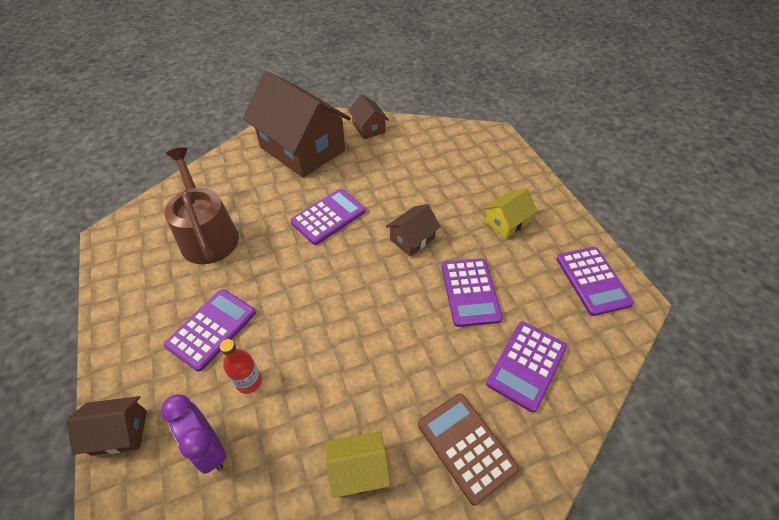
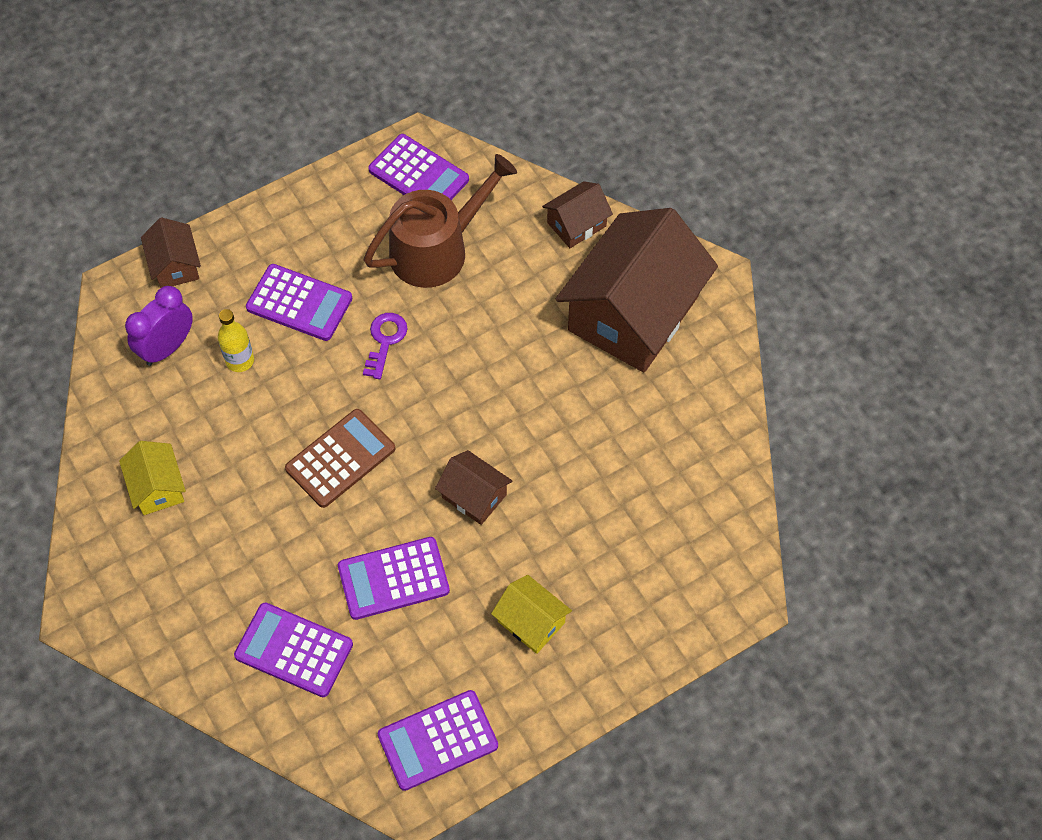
camera: 80 degrees right, 10 degrees up
red bottle [220,339,262,394] -> yellow bottle [218,309,254,372]
purple calculator [290,189,366,245] -> purple calculator moved to [368,134,469,200]
brown house [348,94,389,139] -> brown house moved to [542,181,613,248]
brown calculator [418,393,519,506] -> brown calculator moved to [285,409,395,508]
none -> purple key [363,313,408,379]

